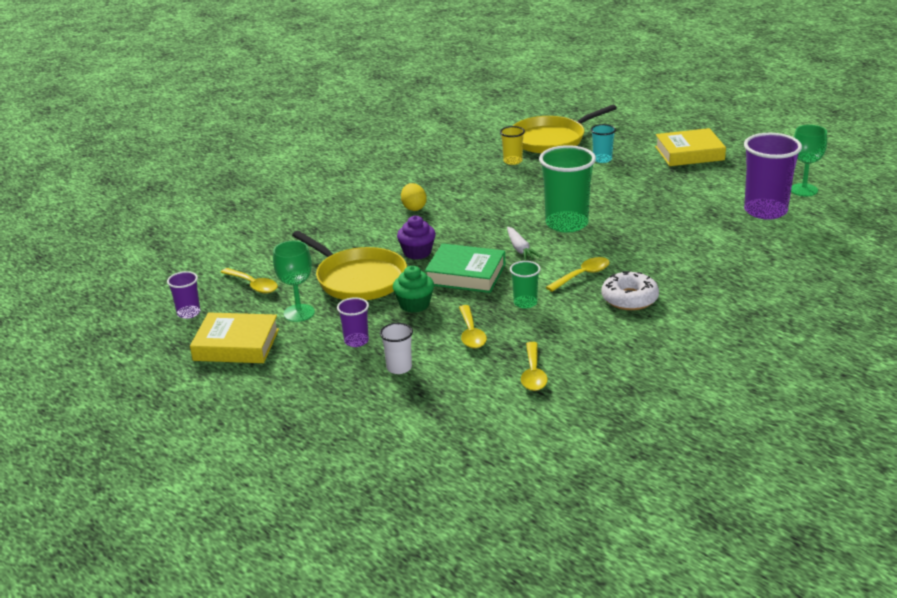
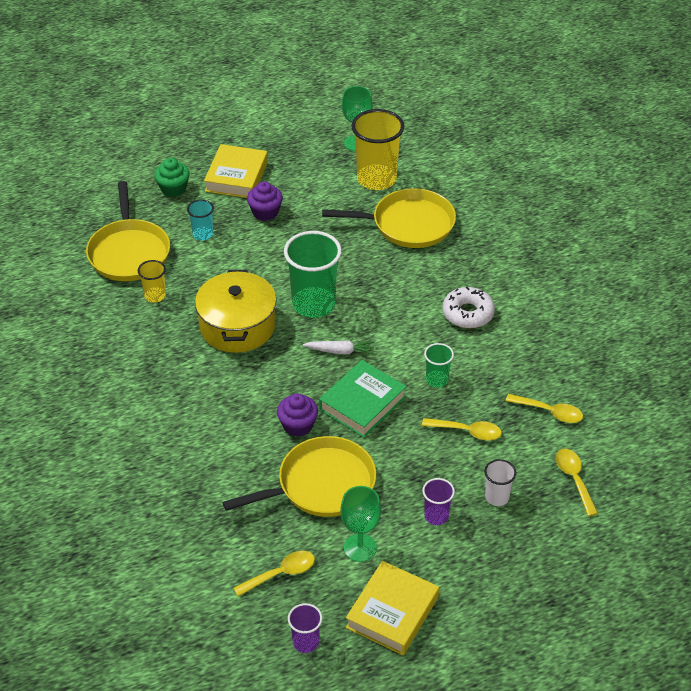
camera: 70 degrees left, 15 degrees up
green cupcake [393,266,434,313] -> green cupcake moved to [154,158,190,197]
yellow egg [401,183,427,211] -> none
yellow spoon [546,257,610,292] -> yellow spoon moved to [556,449,598,516]
purple cup [744,133,802,220] -> yellow cup [351,109,404,190]
none -> yellow pot [195,270,277,353]
none -> purple cupcake [247,181,283,221]
none -> yellow pan [322,188,456,248]

